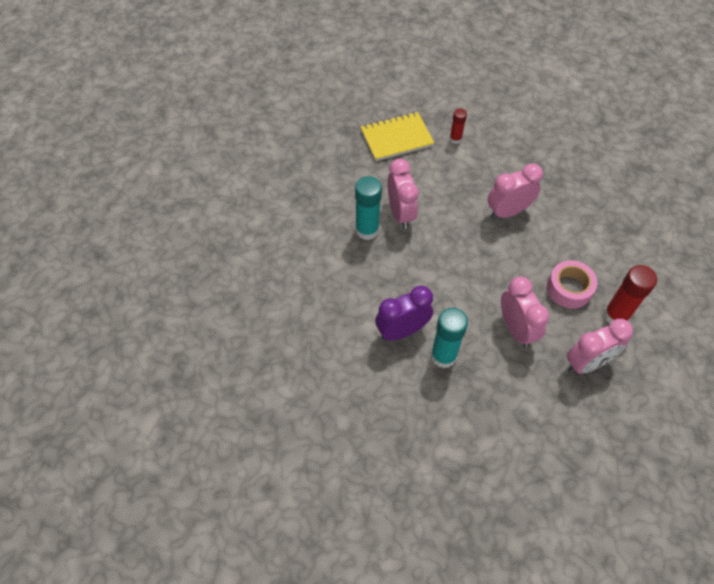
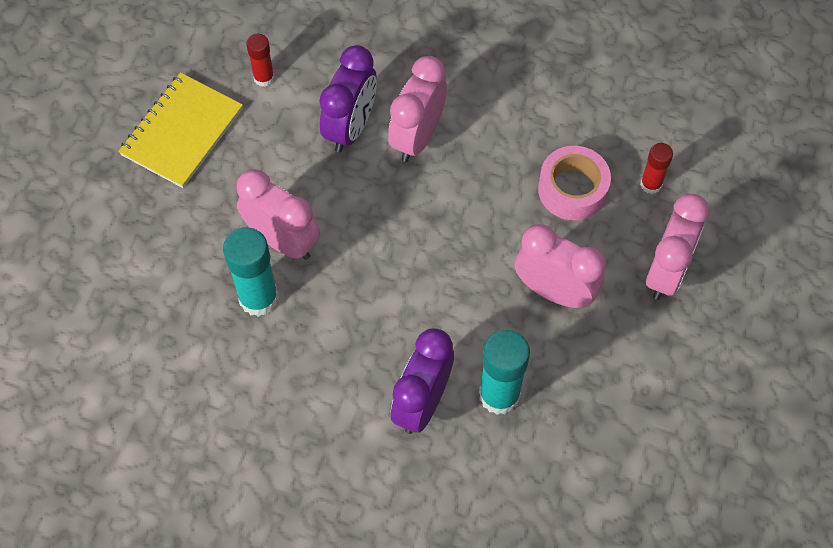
camera: 40 degrees left, 5 degrees up
red glue stick [604,265,657,324] -> red glue stick [640,143,673,194], size x0.56
none -> purple clock [320,45,377,152]

